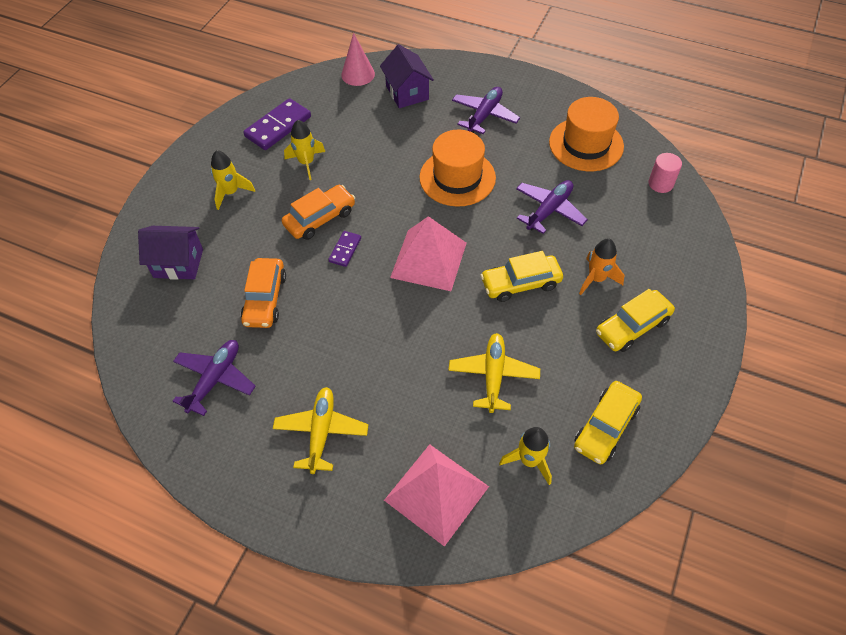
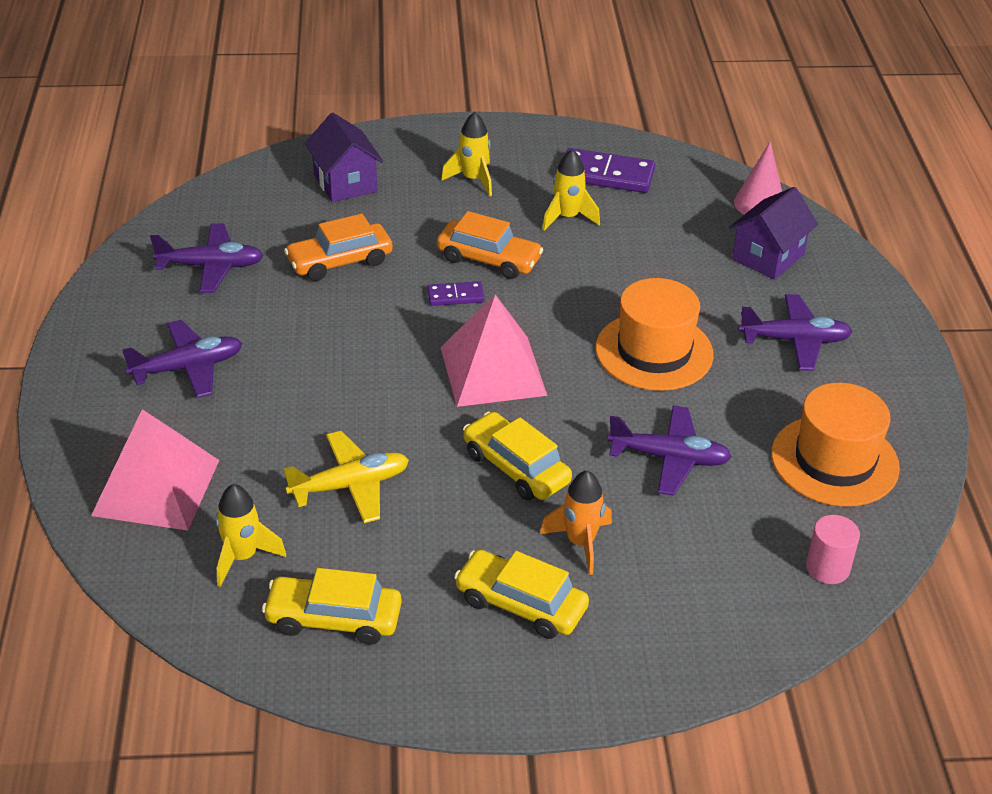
camera: 60 degrees right, 15 degrees down
yellow plane [273,387,368,474] -> purple plane [122,320,242,398]

